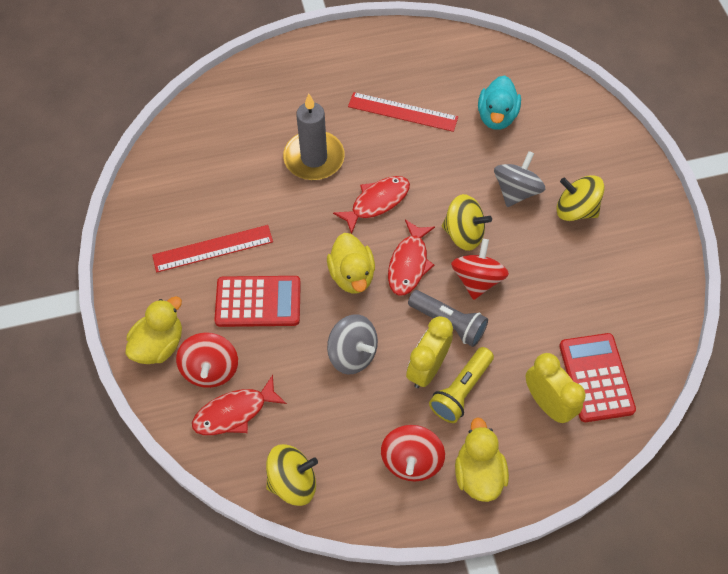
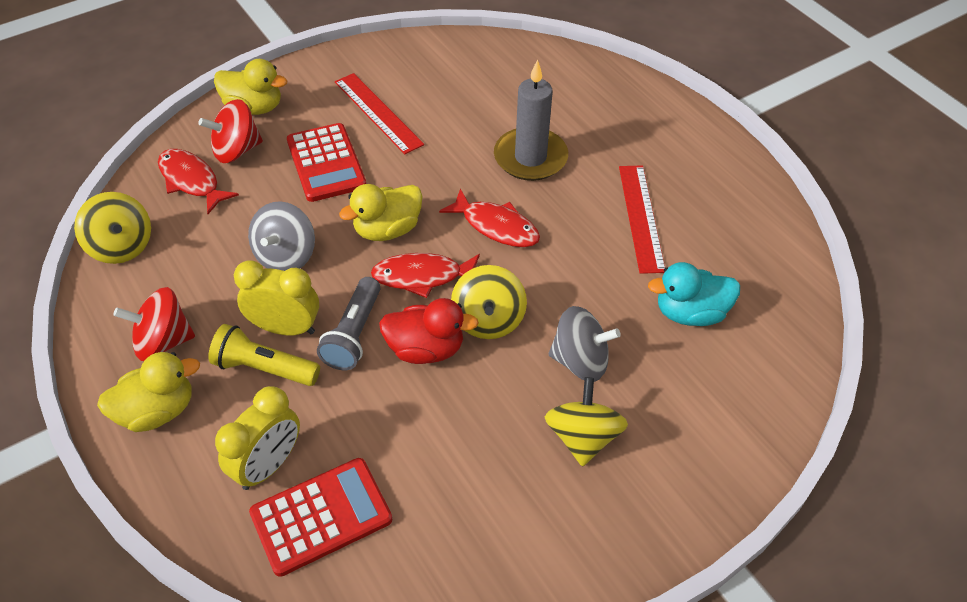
camera: 70 degrees right, 10 degrees down
red spinning top [451,239,509,300] -> red duck [379,298,479,364]

